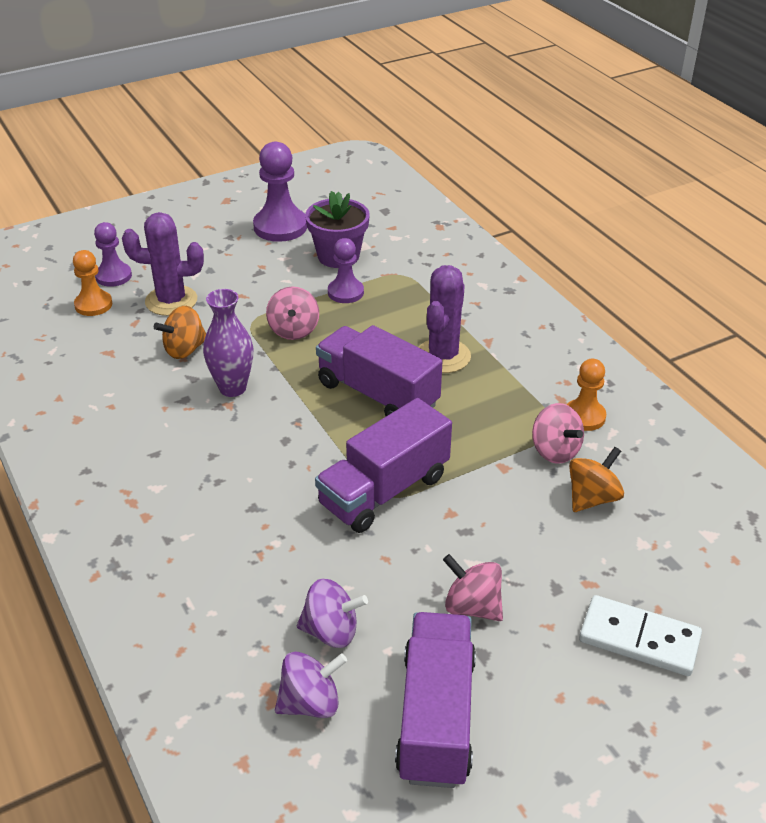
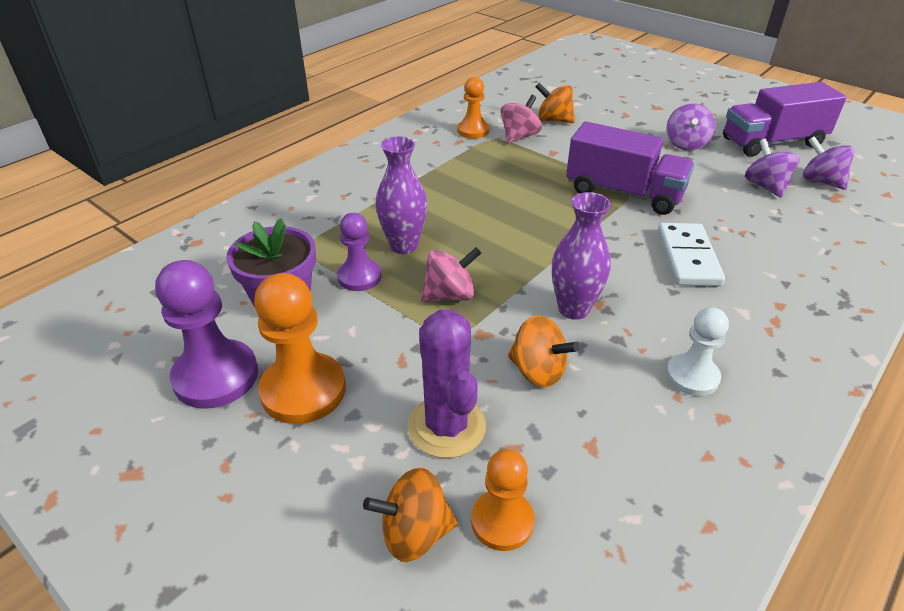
camera: 110 degrees left, 0 degrees up
purple pawn [94,222,132,287] -> orange spinning top [363,468,458,562]
purple truck [316,325,442,416] -> none
purple cactus [418,265,471,373] -> none
pink spinning top [443,554,503,621] -> purple spinning top [667,104,716,151]
white domino [579,595,702,676] -> white domino moved to [658,223,725,286]
none -> orange pawn [254,273,346,424]
none -> purple vase [376,136,427,254]
none -> white pawn [666,307,729,396]

